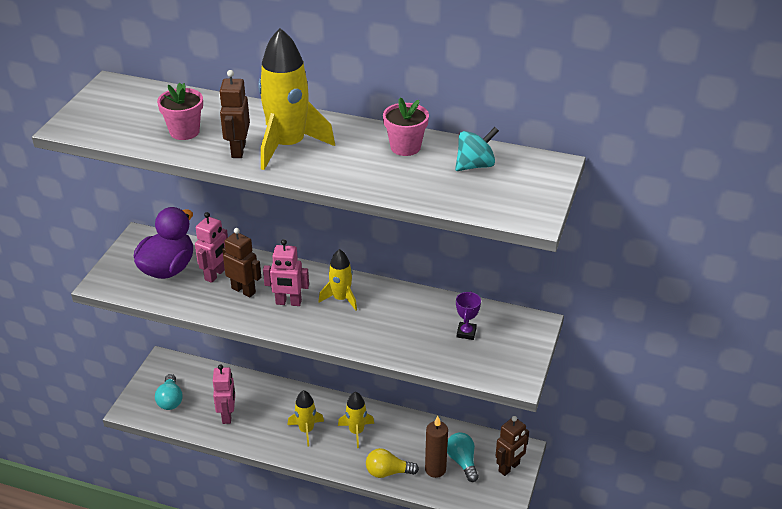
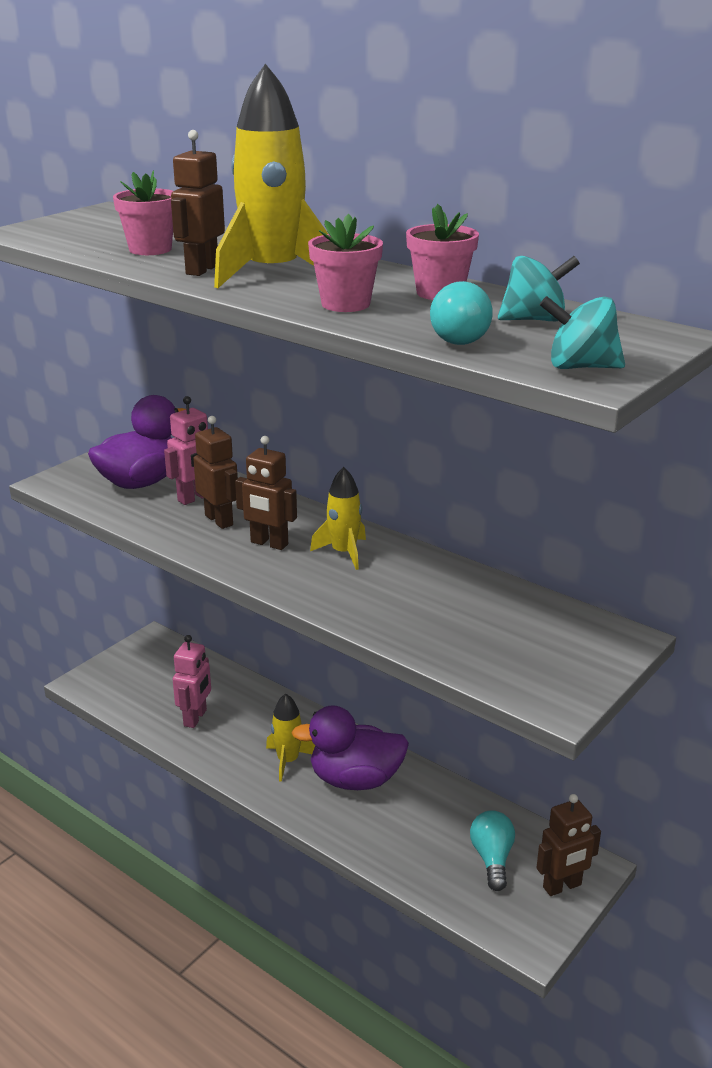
camera: 20 degrees right, 10 degrees down
turquoise light bulb [155,374,183,410] -> turquoise light bulb moved to [430,281,493,345]
pink robot [263,239,309,306] -> brown robot [235,436,297,550]
yellow rocket [338,392,374,448] -> purple duck [292,705,409,790]
yellow light bulb [366,448,419,478] -> none
brown candle [425,416,448,478] -> none
purple trophy [456,291,481,340] -> none
none -> pink flower pot [308,214,383,312]
none -> turquoise spinning top [540,296,625,369]

